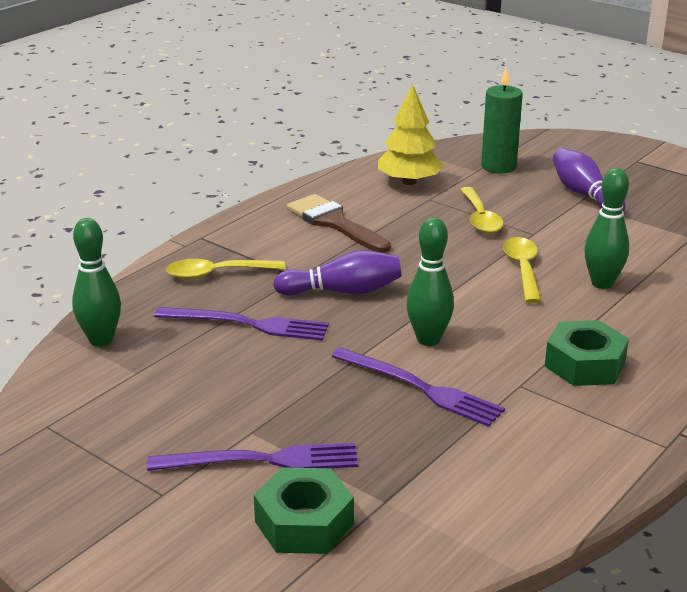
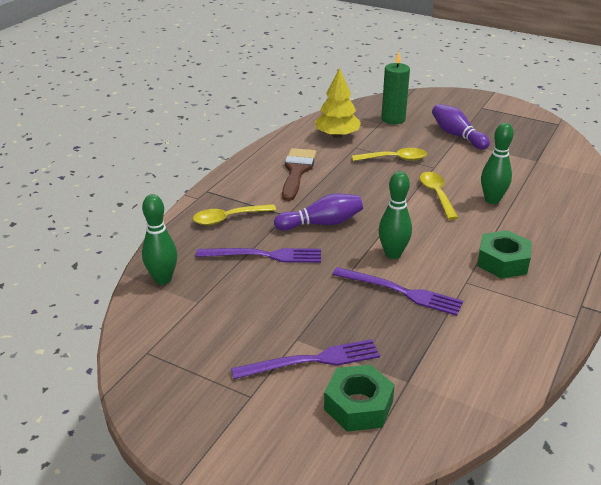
camera: 10 degrees left, 5 degrees up
brown brush [287,194,391,253] -> brown brush turned 60 degrees clockwise [282,148,316,201]
yellow spoon [460,187,504,233] -> yellow spoon turned 75 degrees counterclockwise [352,148,427,161]

